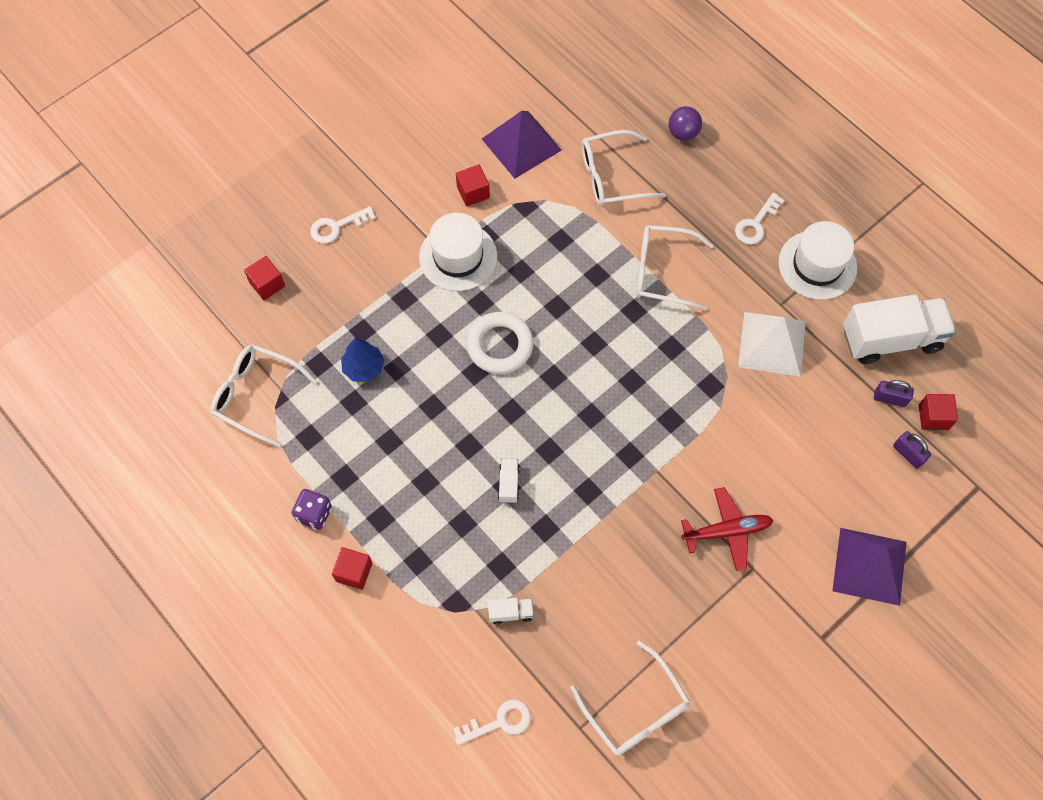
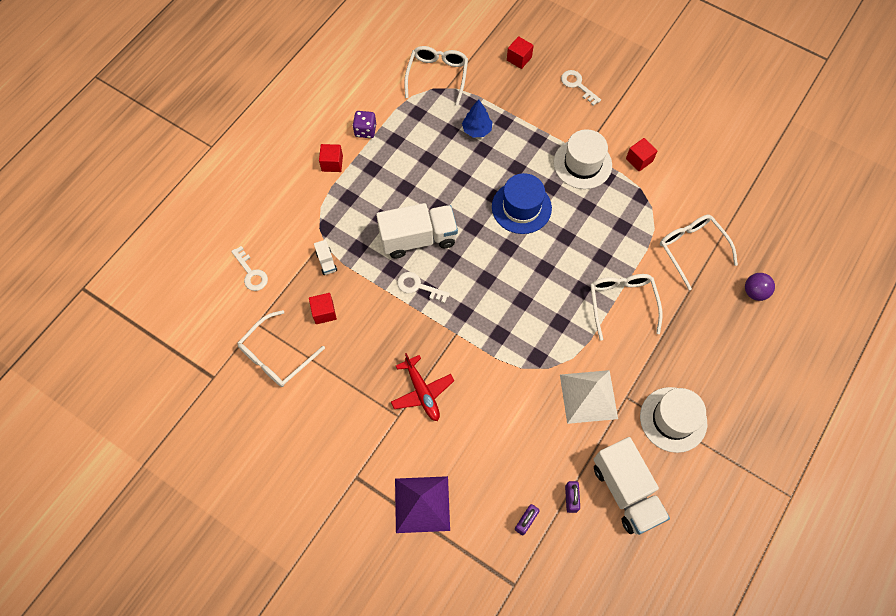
camera: 75 degrees right, 0 degrees up
white ring [466,312,534,374] -> blue hat [492,173,552,234]
purple pyramid [482,111,562,179] -> none
white truck [498,458,520,503] -> white truck [376,203,458,259], size x2.41
white key [735,192,785,244] -> white key moved to [397,272,450,303]
red cube [919,394,958,430] -> red cube moved to [309,293,337,324]

